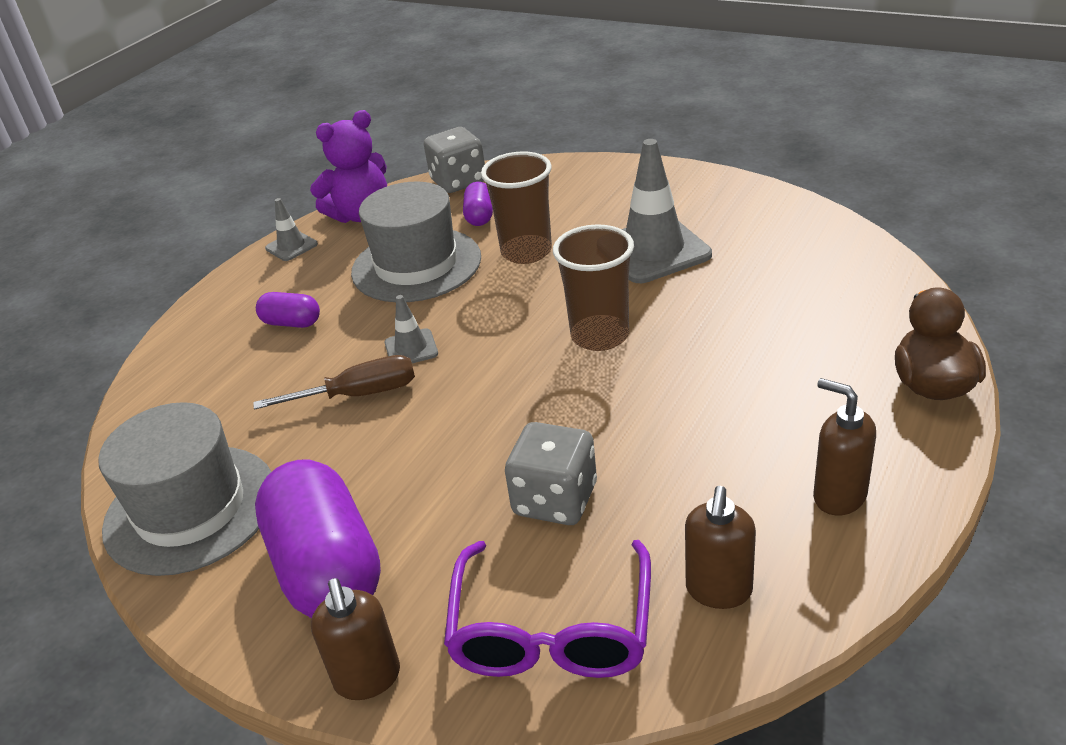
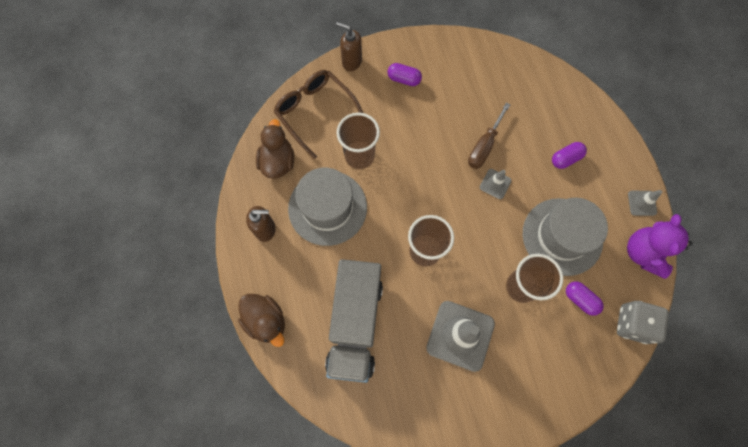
camera: 130 degrees right, 35 degrees up
grey hat [98,402,272,576] -> grey hat moved to [288,168,367,246]
purple capsule [255,460,381,618] -> purple capsule [387,63,422,86], size x0.47
purple glasses [444,540,651,678] -> brown glasses [274,70,363,159]
grey dice [505,422,597,525] -> brown cup [336,113,380,169]
brown soap dispenser [685,486,756,609] -> brown duck [256,119,294,179]
none -> grey truck [325,259,383,383]

